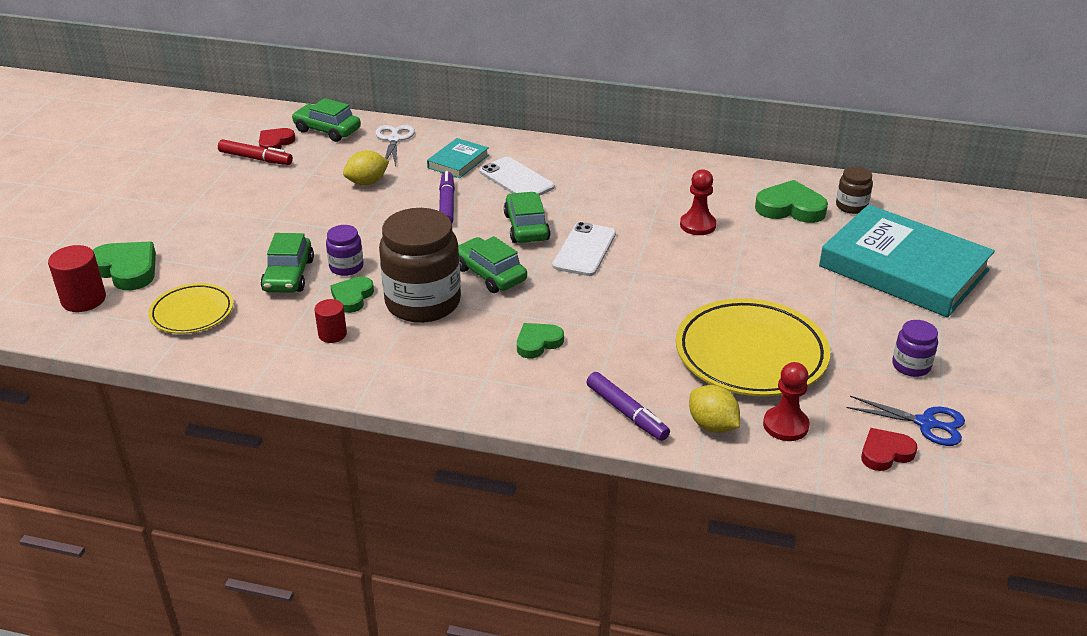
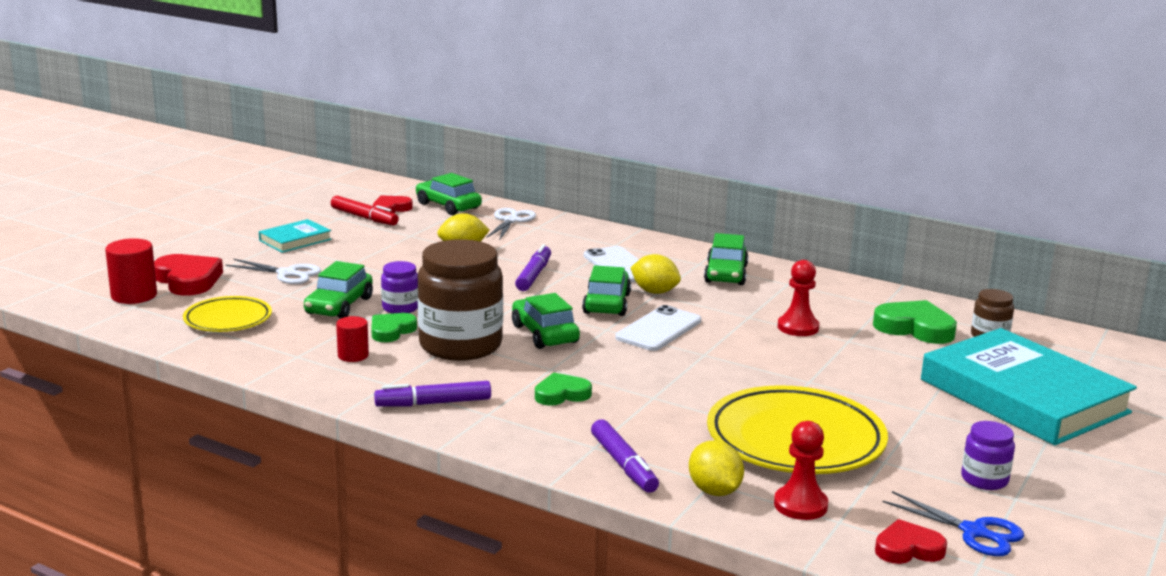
camera: 15 degrees right, 15 degrees down
green heart [93,242,156,290] -> red heart [154,254,223,296]
turquoise book [427,138,489,178] -> turquoise book moved to [259,219,332,253]
none -> white scissors [225,259,321,284]
none -> purple marker [374,381,491,407]
none -> yellow lemon [630,254,681,294]
none -> green car [704,233,749,285]

